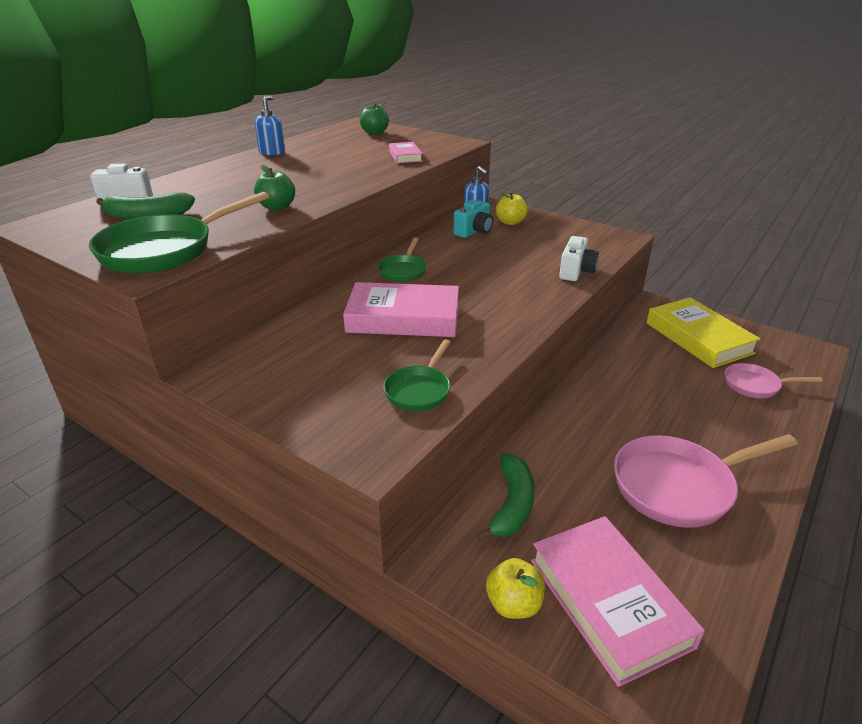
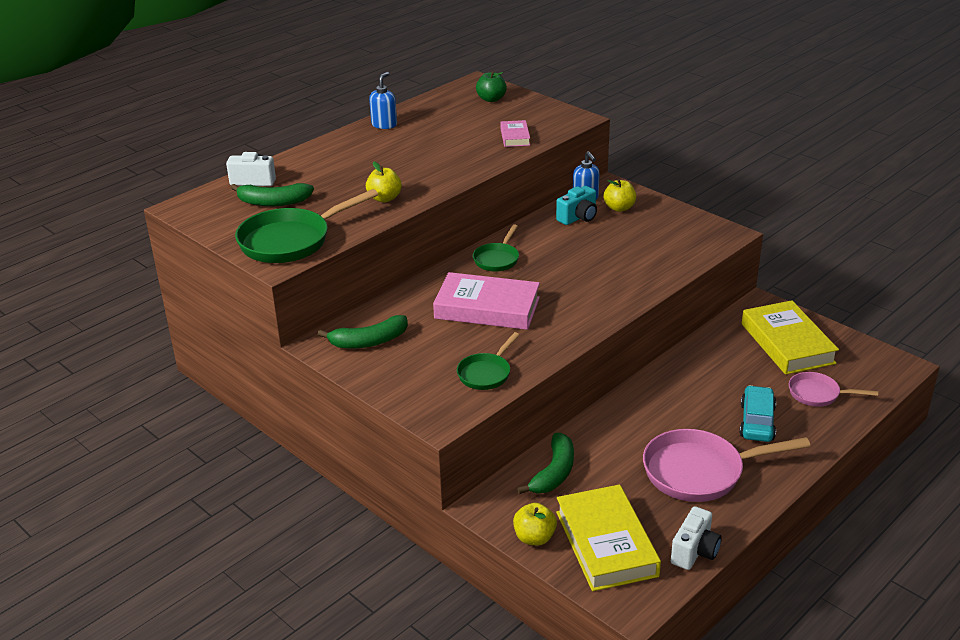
camera: 10 degrees right, 0 degrees up
green apple [254,164,295,210] -> yellow apple [366,162,402,202]
pink book [531,516,705,687] -> yellow book [556,485,661,591]
white camera [559,236,599,281] -> white camera moved to [671,506,722,570]
none -> green banana [318,315,408,349]
none -> turquoise car [739,385,776,442]

